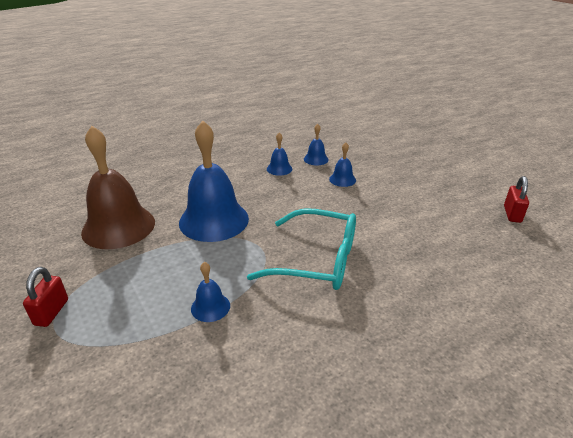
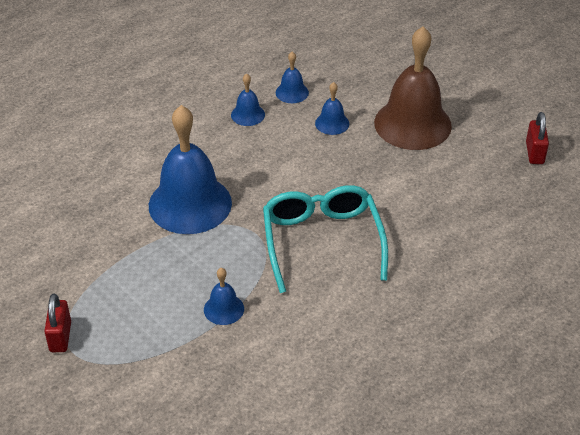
camera: 10 degrees left, 10 degrees up
brown bell [81,126,155,249] -> brown bell moved to [374,27,452,150]
turquoise glasses [247,208,356,290] -> turquoise glasses turned 105 degrees counterclockwise [263,185,388,293]

